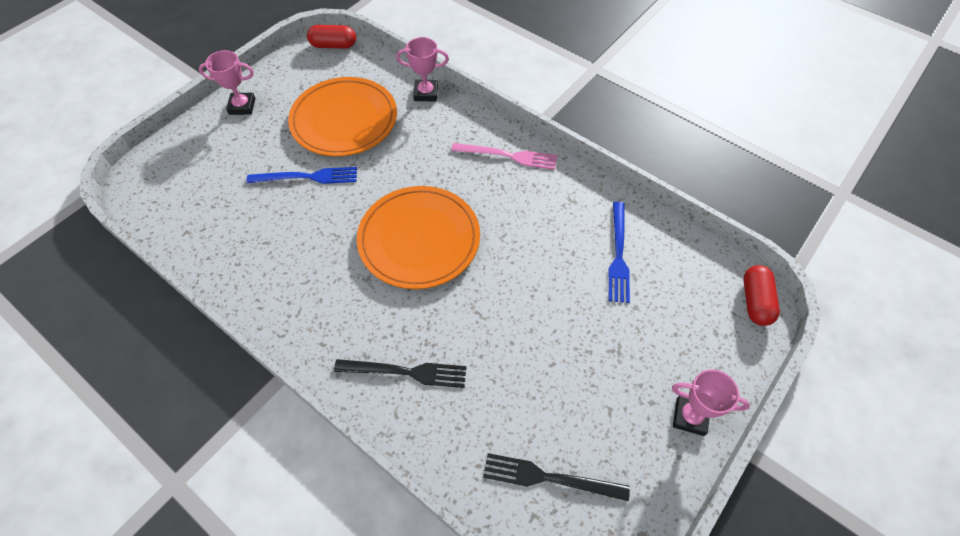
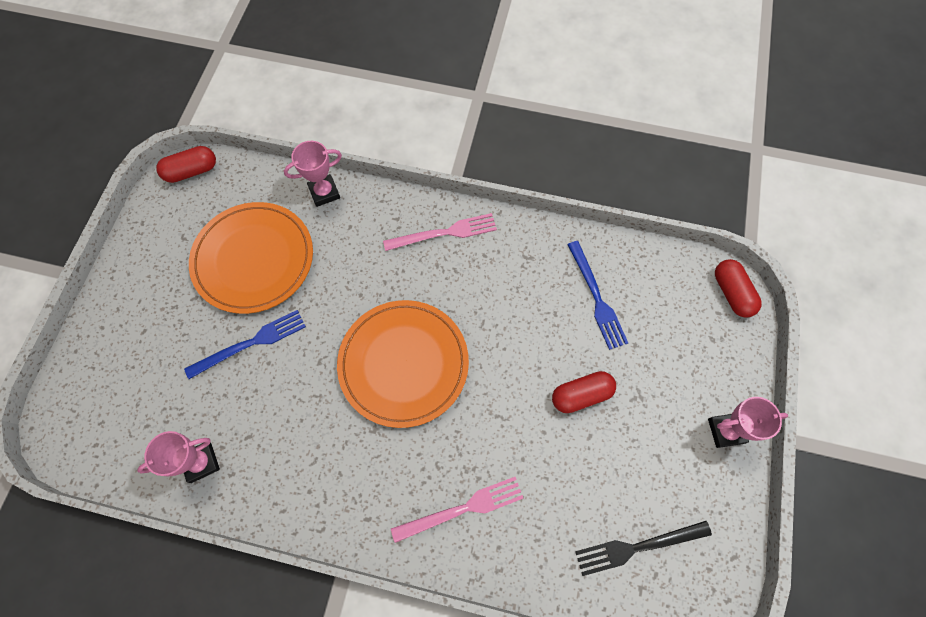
camera: 25 degrees left, 10 degrees up
pink trophy [199,50,256,115] -> pink trophy moved to [137,431,220,483]
black fork [334,359,467,388] -> pink fork [391,477,524,543]
none -> red capsule [552,371,616,413]

